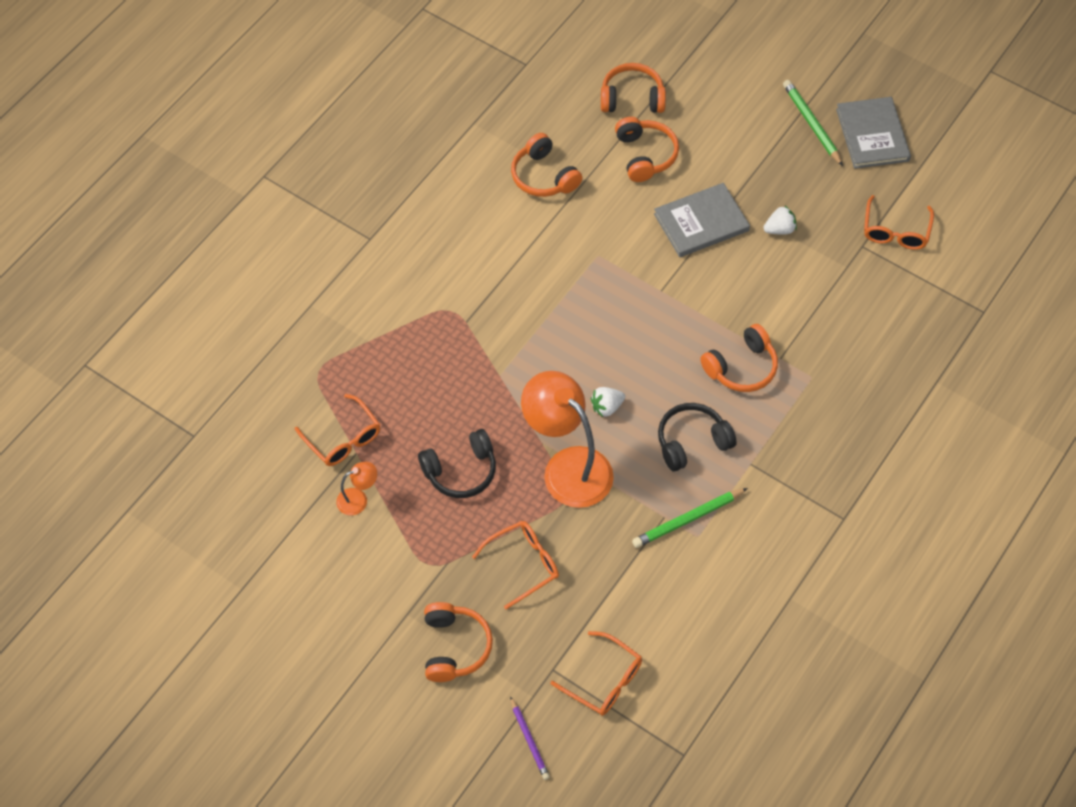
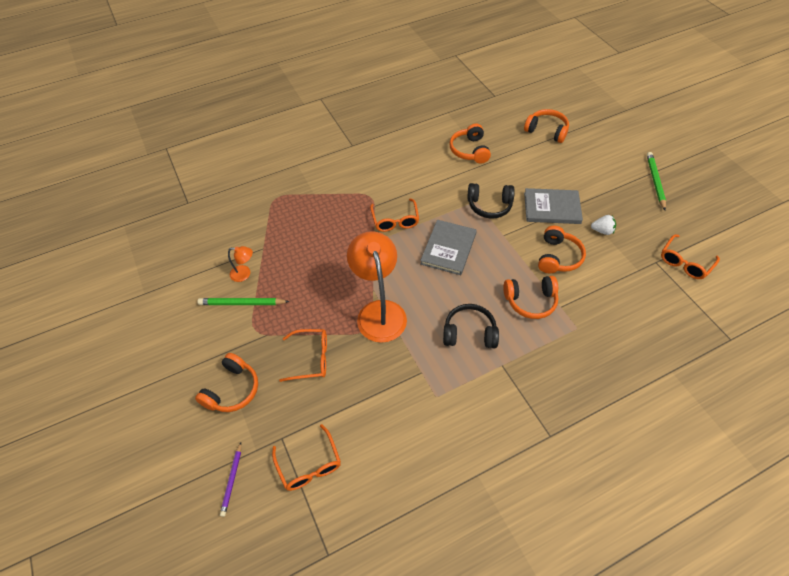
camera: 30 degrees right, 5 degrees down
orange glasses [295,394,380,466] -> orange glasses moved to [370,198,419,232]
black headphones [418,429,496,498] -> black headphones moved to [467,183,515,219]
white strawberry [591,387,625,417] -> none
orange headphones [615,117,679,182] -> orange headphones moved to [538,226,586,273]
green pencil [632,488,748,548] -> green pencil moved to [197,298,290,305]
grey book [836,97,911,169] -> grey book moved to [420,220,477,275]

